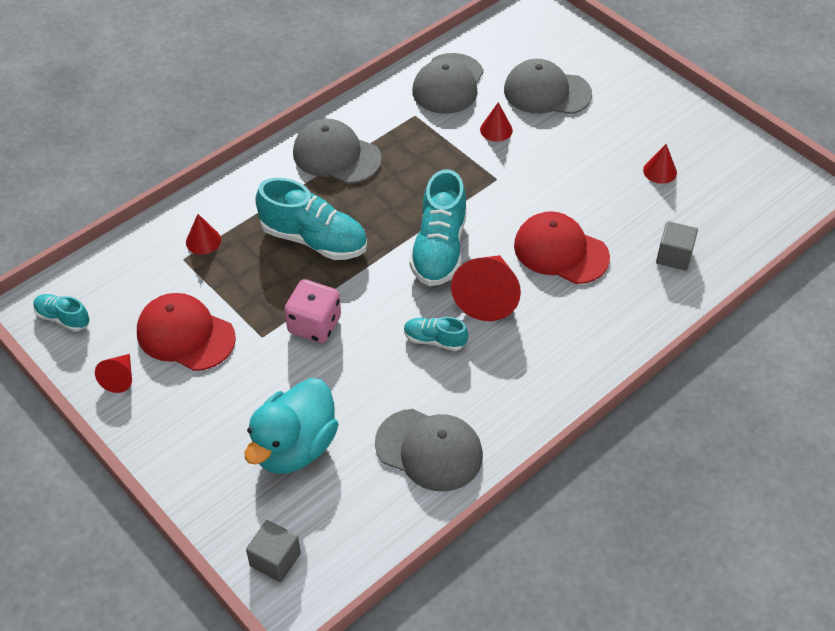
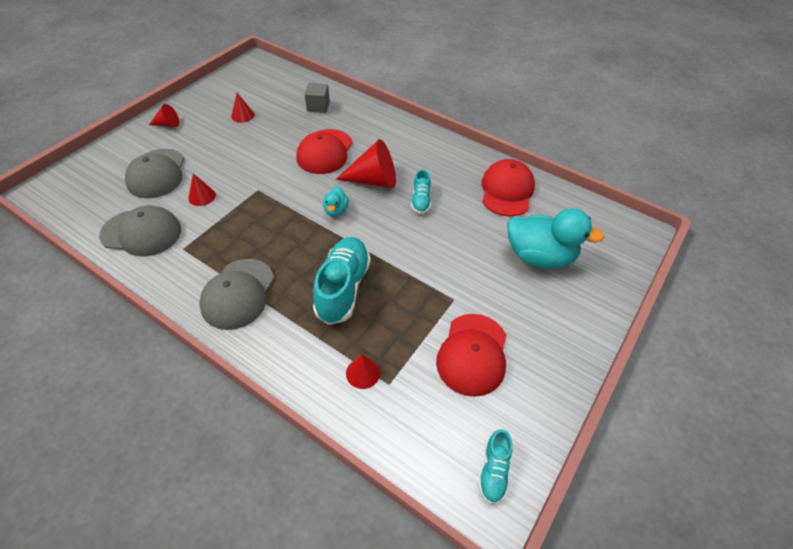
camera: 105 degrees left, 0 degrees up
red cone [95,354,132,393] -> red cone moved to [149,104,179,127]
grey cube [246,520,301,582] -> none
pink dice [284,279,341,343] -> none
grey cap [375,409,483,492] -> red cap [481,159,535,216]
turquoise shoe [409,169,467,286] -> turquoise duck [323,187,348,217]

